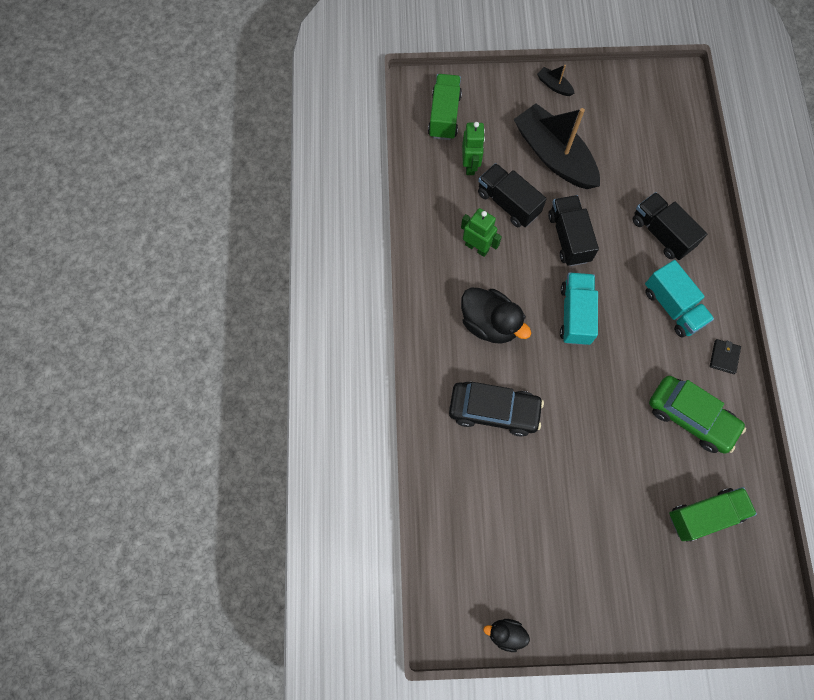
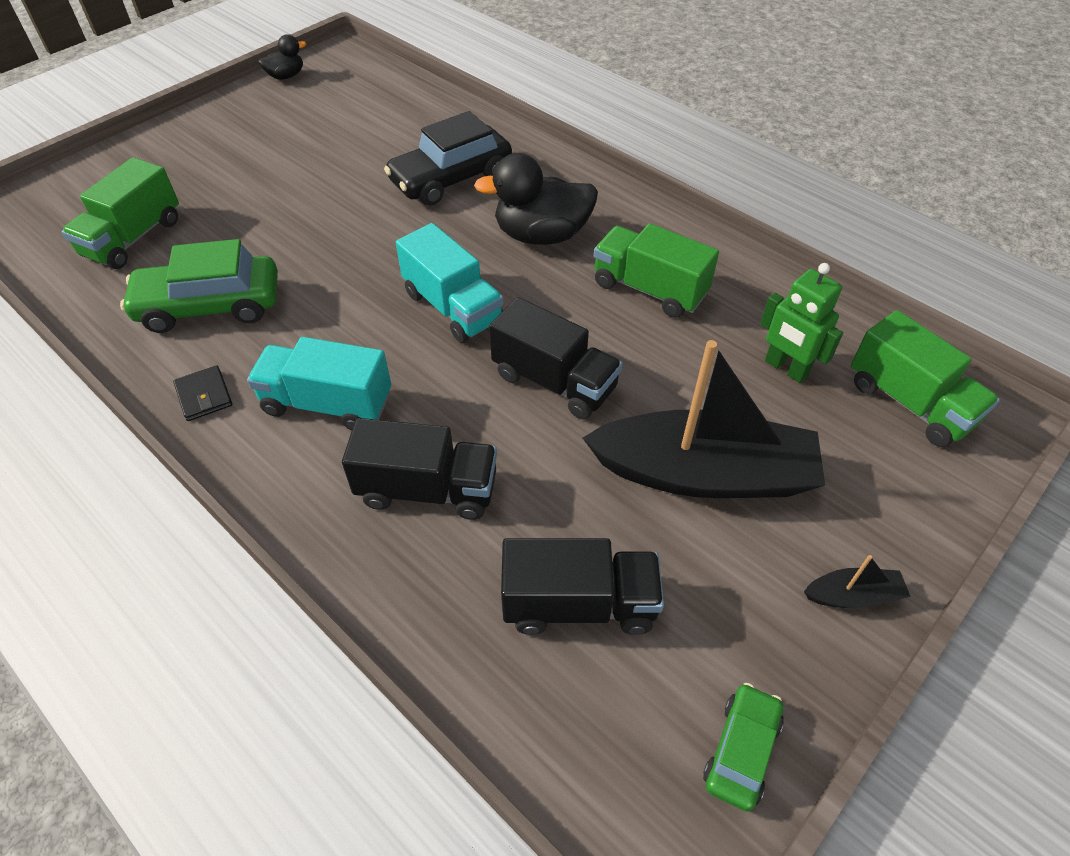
camera: 135 degrees right, 20 degrees down
green robot [461,208,502,257] -> green truck [594,223,719,318]
black truck [478,163,547,227] -> black truck moved to [501,538,664,635]
none -> green car [703,683,784,812]

